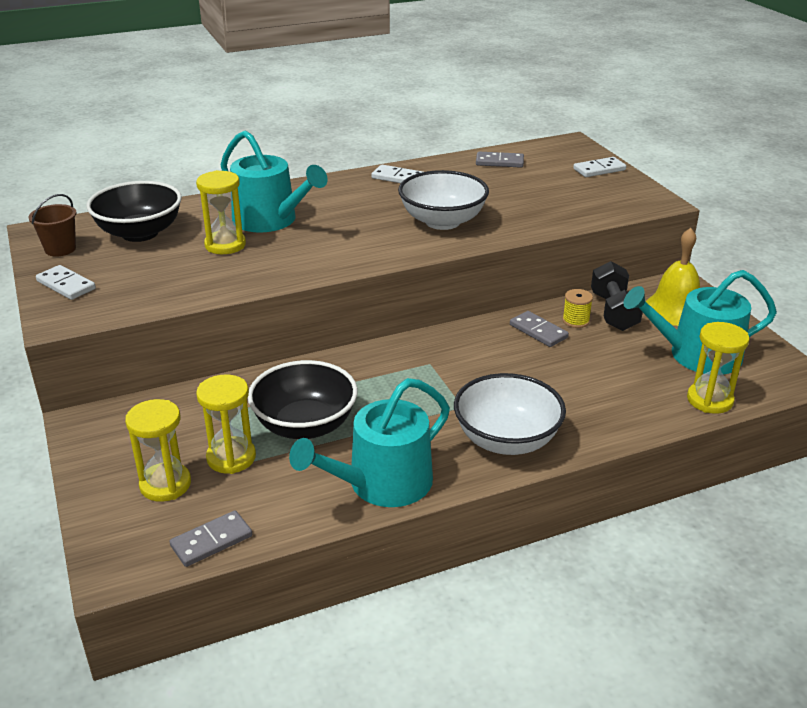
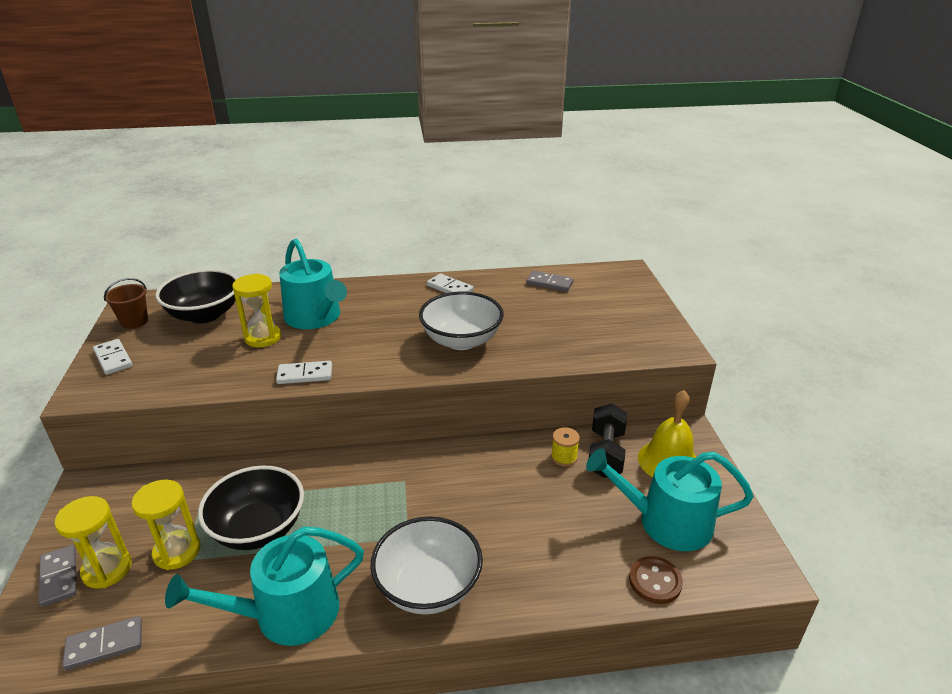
camera: 15 degrees right, 0 degrees up
grey domino [510,311,569,347] -> grey domino moved to [39,545,77,607]
white domino [573,157,626,177] -> white domino moved to [276,361,332,384]
yellow hourglass [687,322,749,414] -> brown button [629,556,683,604]

